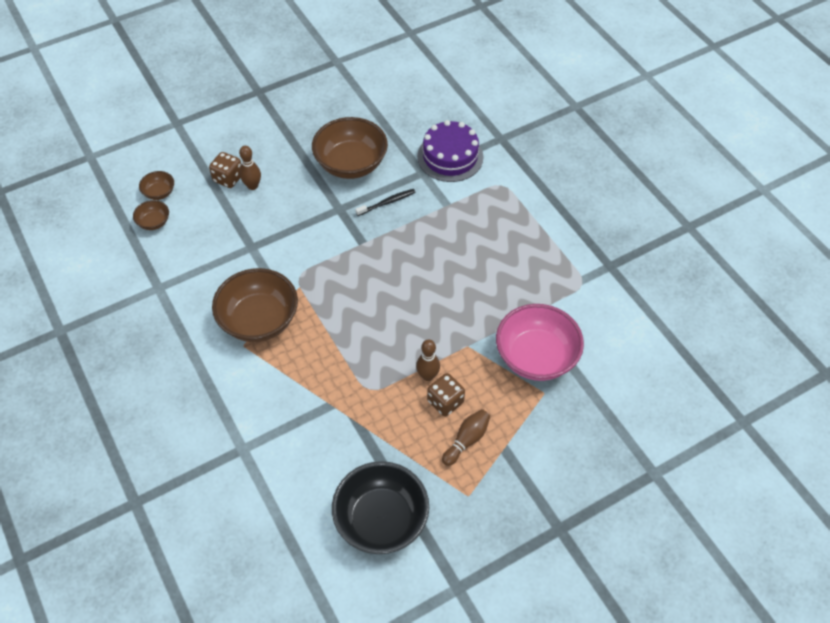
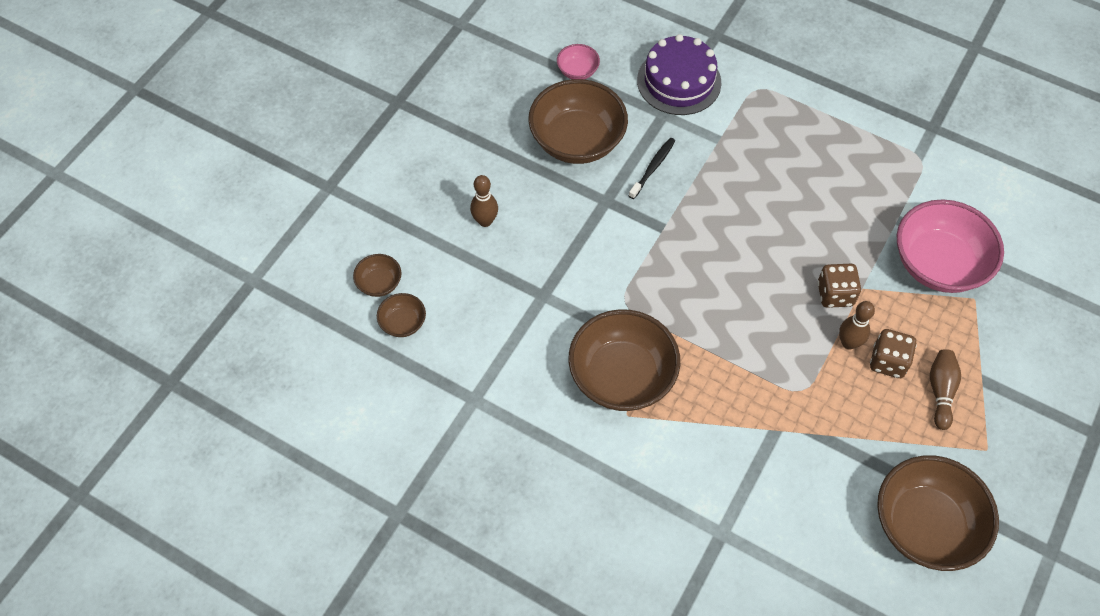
camera: 30 degrees left, 5 degrees up
brown dice [209,152,242,188] -> brown dice moved to [817,264,861,308]
black bowl [332,461,429,554] -> brown bowl [877,455,999,571]
none -> pink bowl [557,44,600,79]

